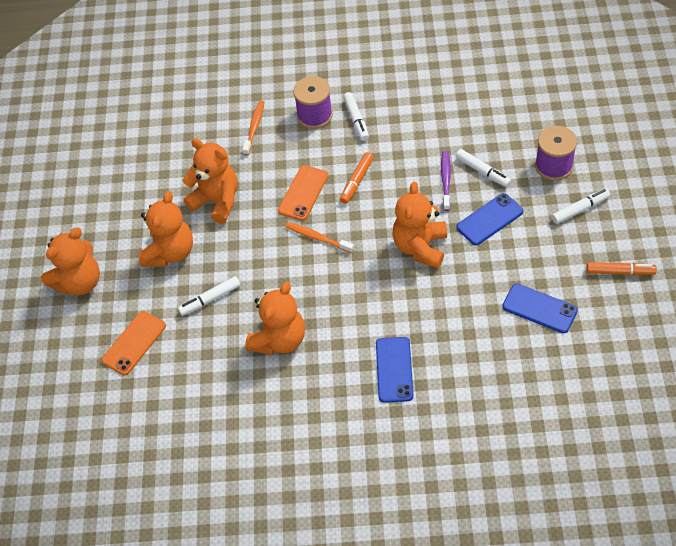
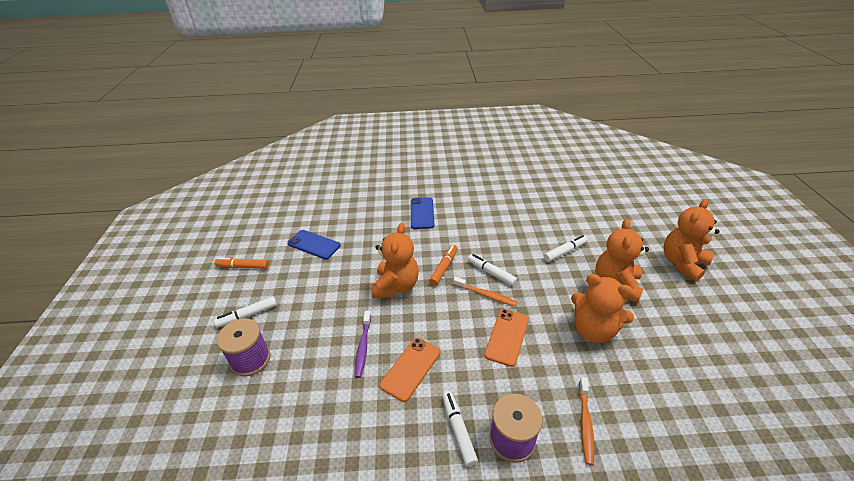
camera: 175 degrees right, 15 degrees down
orange phone [101,311,166,375] -> orange phone moved to [380,338,441,402]
orange teddy bear [245,282,305,355] -> none
orange marker [340,152,374,204] -> orange marker moved to [429,245,458,285]
white marker [456,149,511,187] -> white marker moved to [468,254,517,286]
blue phone [456,193,523,245] -> none

